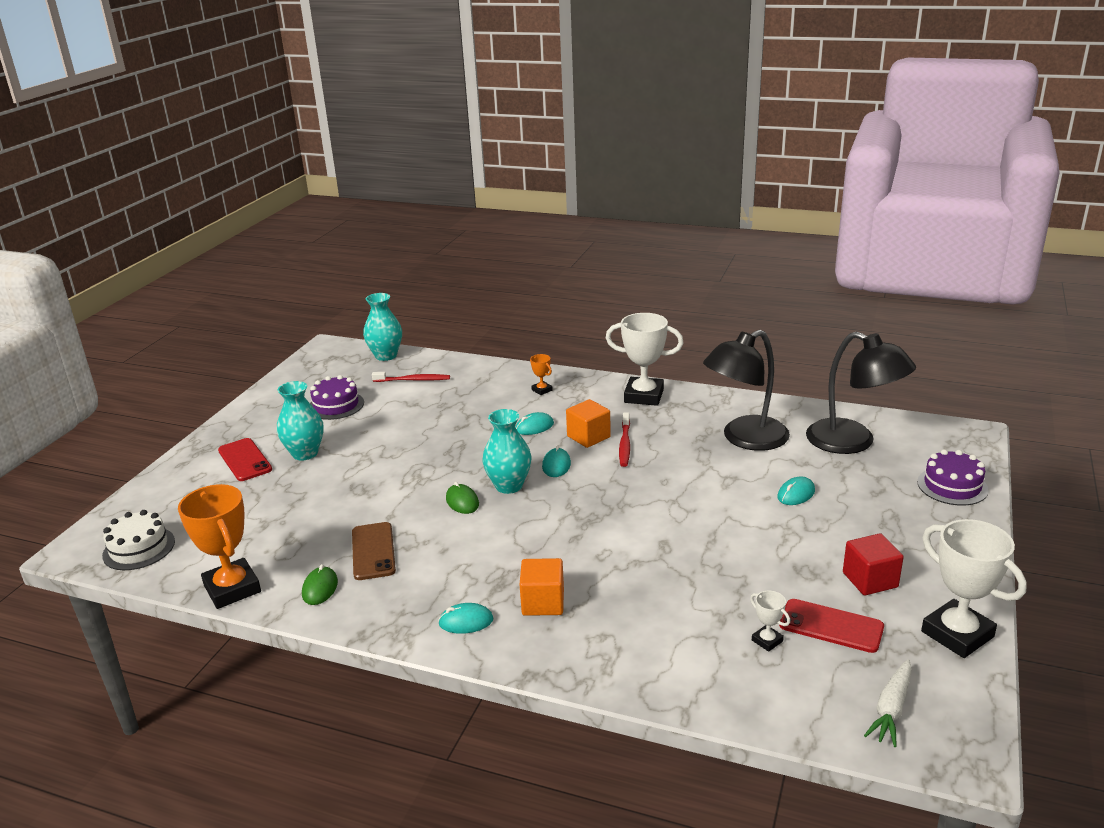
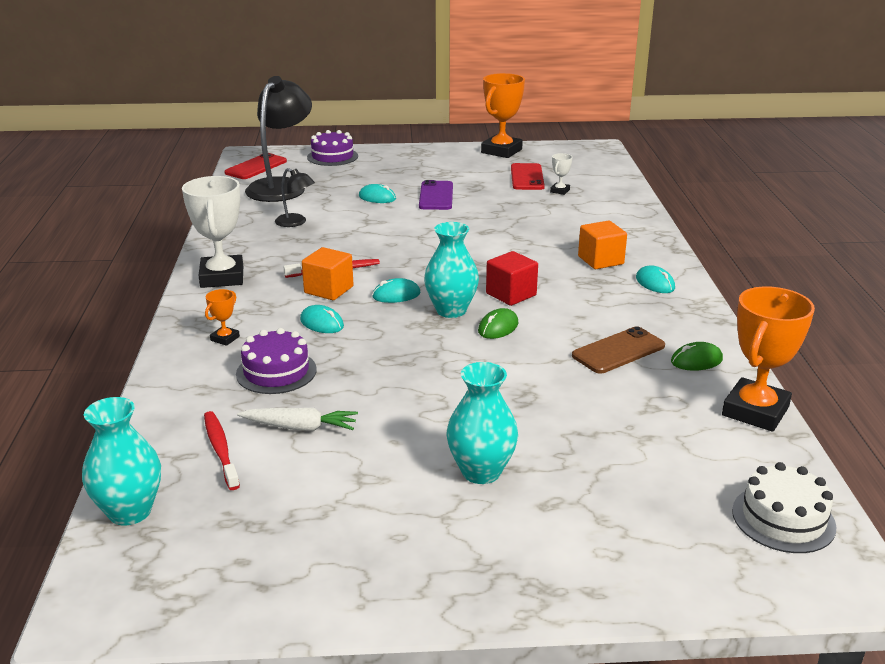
camera: 115 degrees left, 0 degrees up
red phone [218,438,272,481] -> red phone moved to [224,153,287,179]
purple cake [310,375,364,420] -> purple cake moved to [236,328,317,394]
black lamp [703,330,790,451] -> black lamp [275,168,315,227], size x0.49
red cube [843,533,904,595] -> red cube moved to [486,251,538,306]
white carrot [864,659,912,747] -> white carrot moved to [237,408,358,431]
white trophy [921,519,1027,658] -> orange trophy [481,73,525,158]
none -> purple phone [419,180,453,210]

